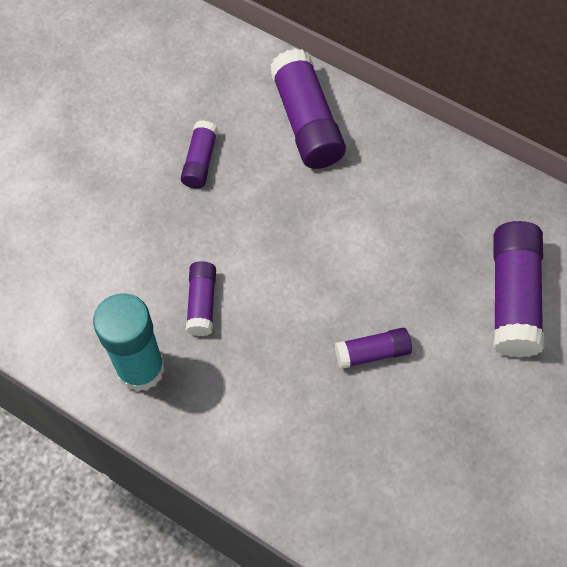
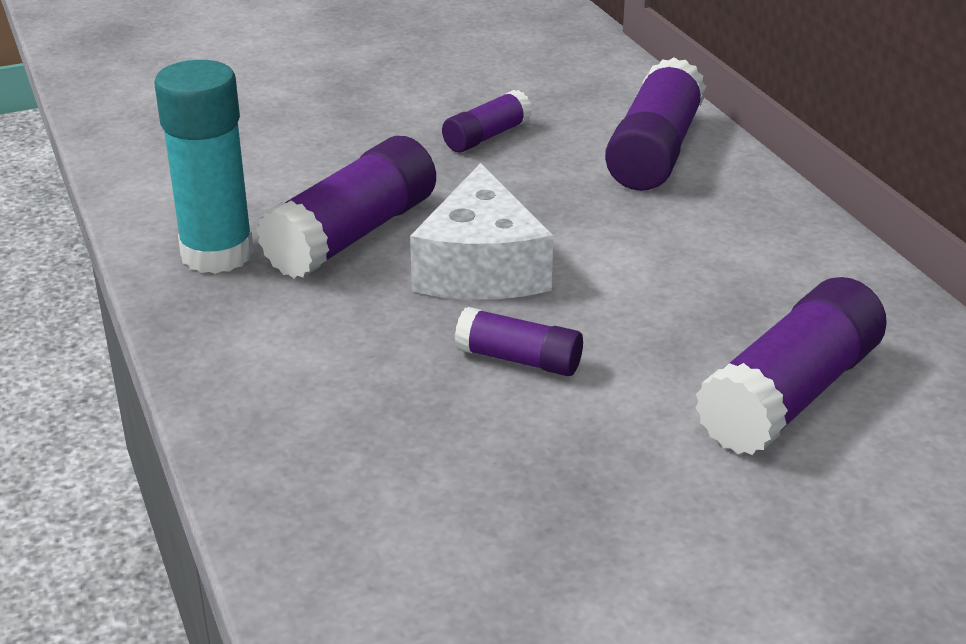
camera: 35 degrees right, 30 degrees down
purple glue stick [186,261,216,336] -> purple glue stick [256,136,436,279], size x1.81
none -> white cheese [410,163,553,300]

